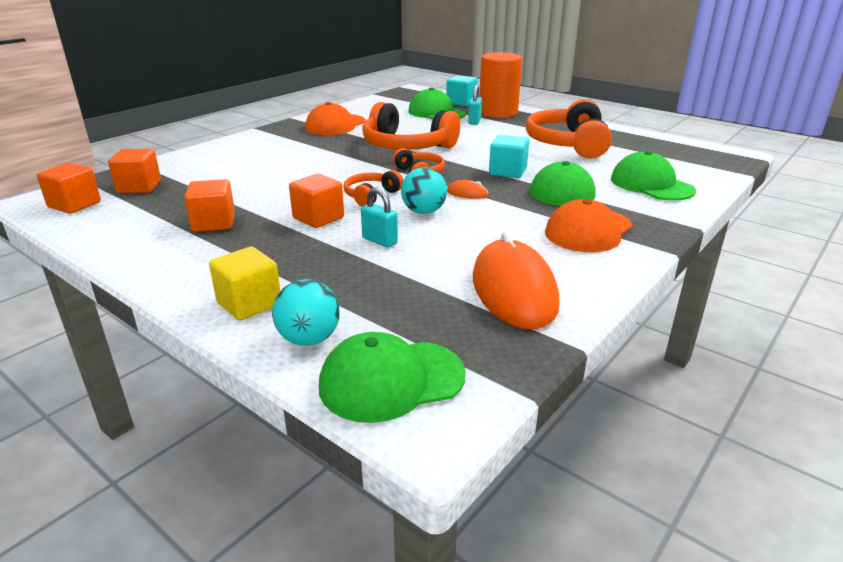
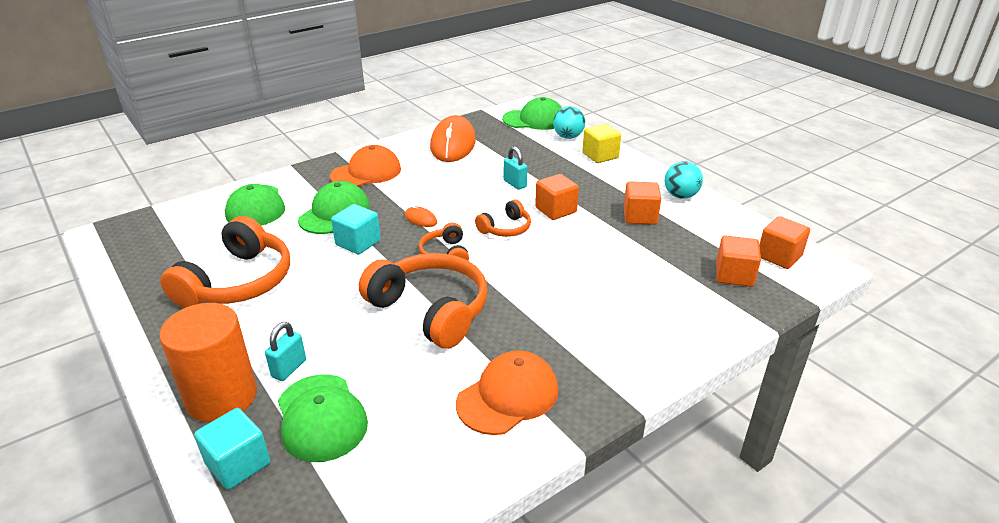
camera: 165 degrees left, 5 degrees up
turquoise ball [401,167,447,214] -> turquoise ball moved to [665,161,703,199]

